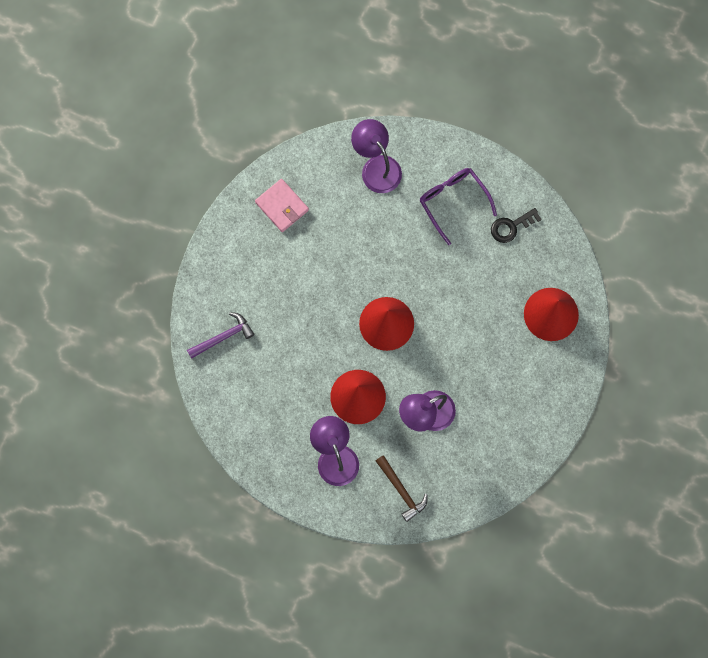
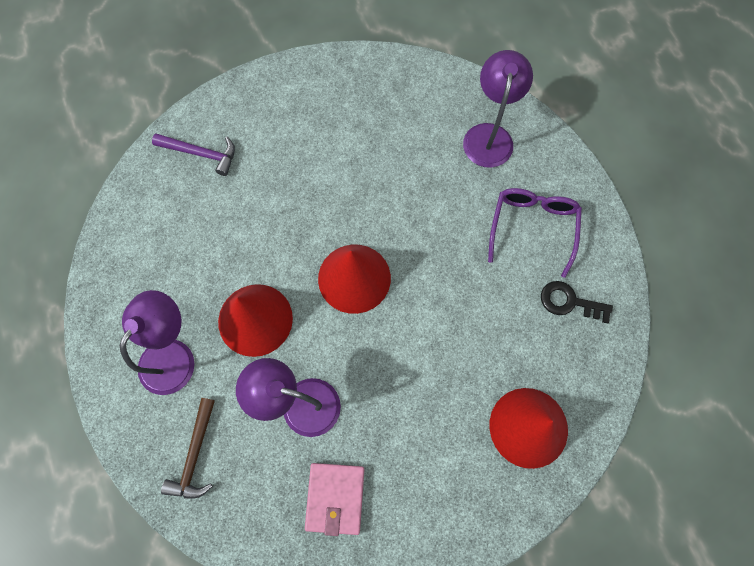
camera: 45 degrees right, 5 degrees down
pink wallet [255,179,309,232] -> pink wallet moved to [305,463,364,536]

